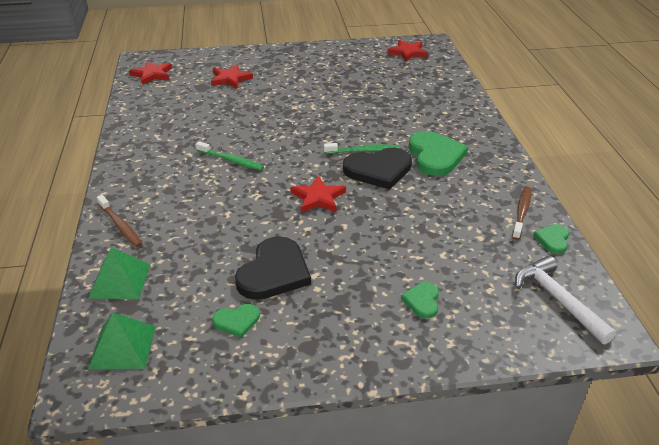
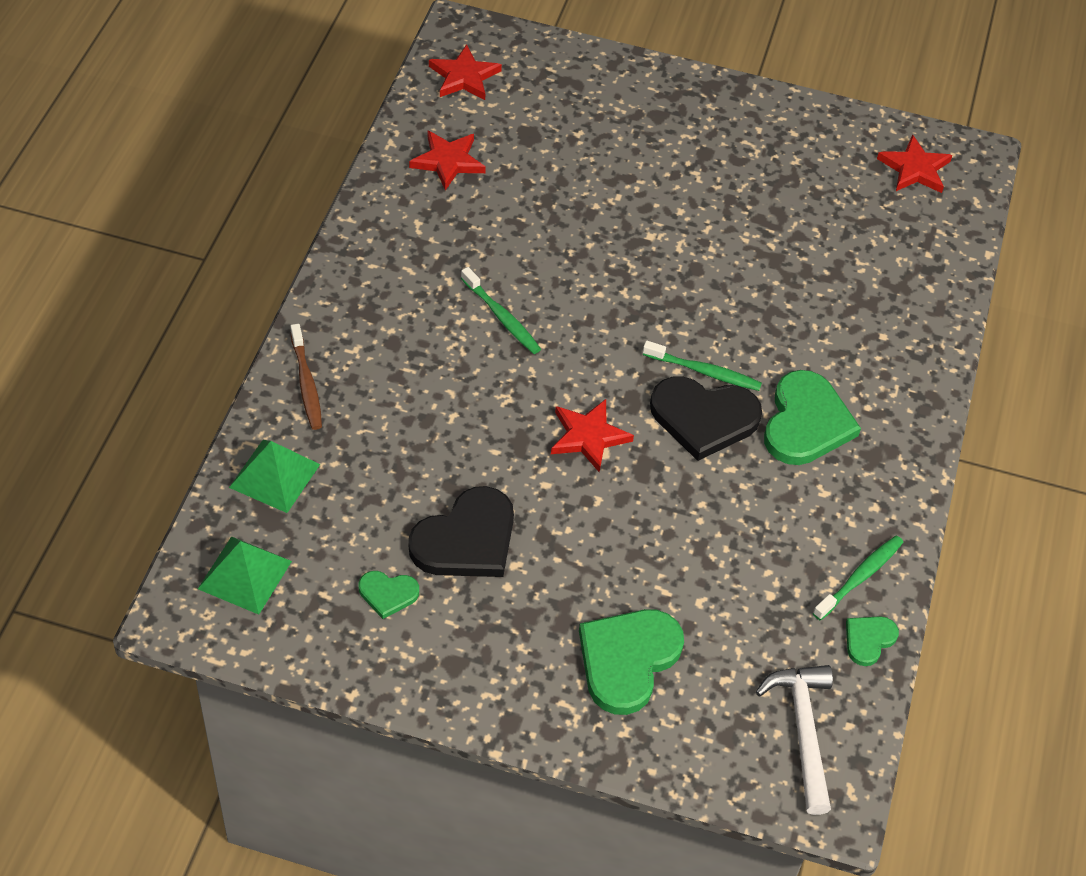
camera: 20 degrees right, 15 degrees up
red star [211,64,253,89] -> red star moved to [409,131,486,190]
green heart [401,282,439,318] -> green heart [579,609,684,715], size x1.96
brown toothbrush [512,186,531,240] -> green toothbrush [813,535,904,620]

